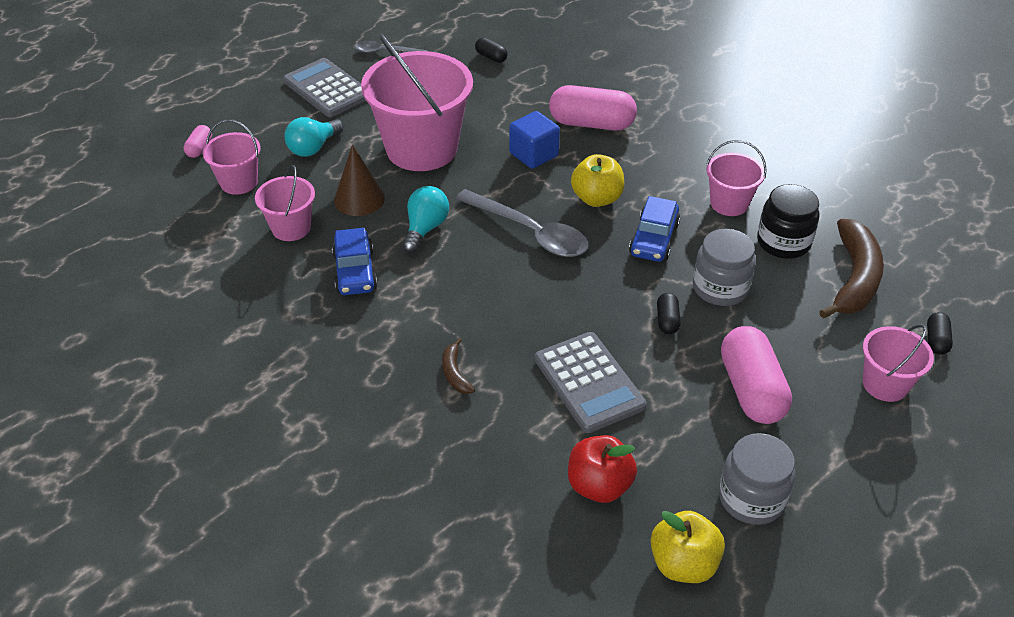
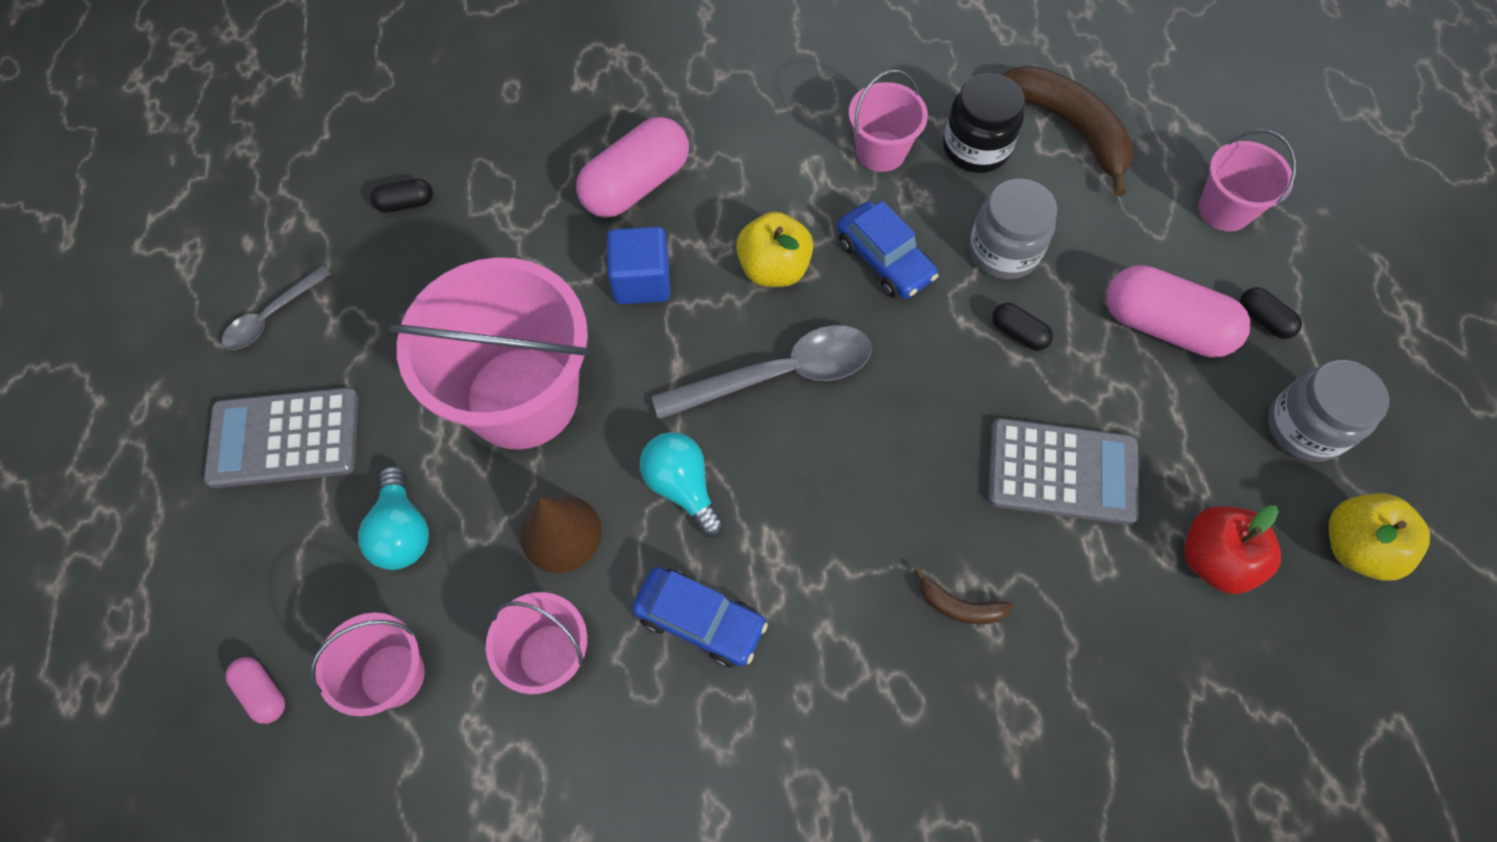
camera: 55 degrees left, 20 degrees up
black capsule [927,312,953,355] -> black capsule moved to [1240,287,1302,339]

